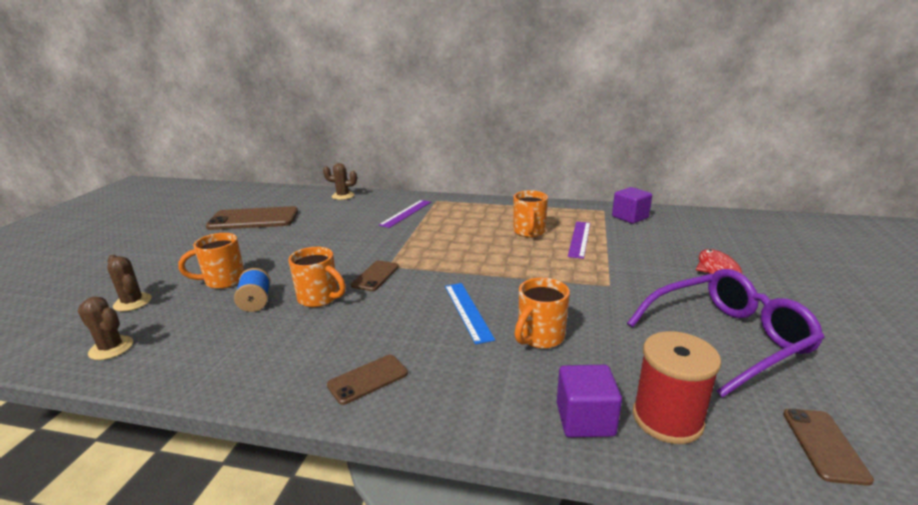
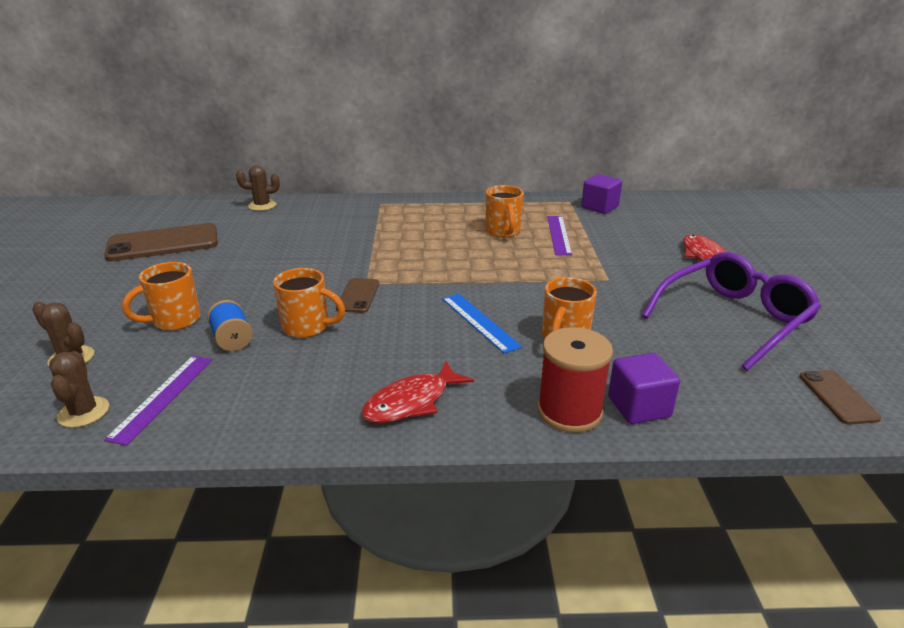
camera: 15 degrees left, 5 degrees up
brown cactus [78,297,133,360] -> brown cactus turned 60 degrees clockwise [49,351,109,428]
brown phone [327,355,408,405] -> red fish [361,361,474,423]
purple ruler [378,200,431,228] -> purple ruler moved to [104,356,212,446]
red spool [633,331,721,444] -> red spool moved to [537,327,613,433]

